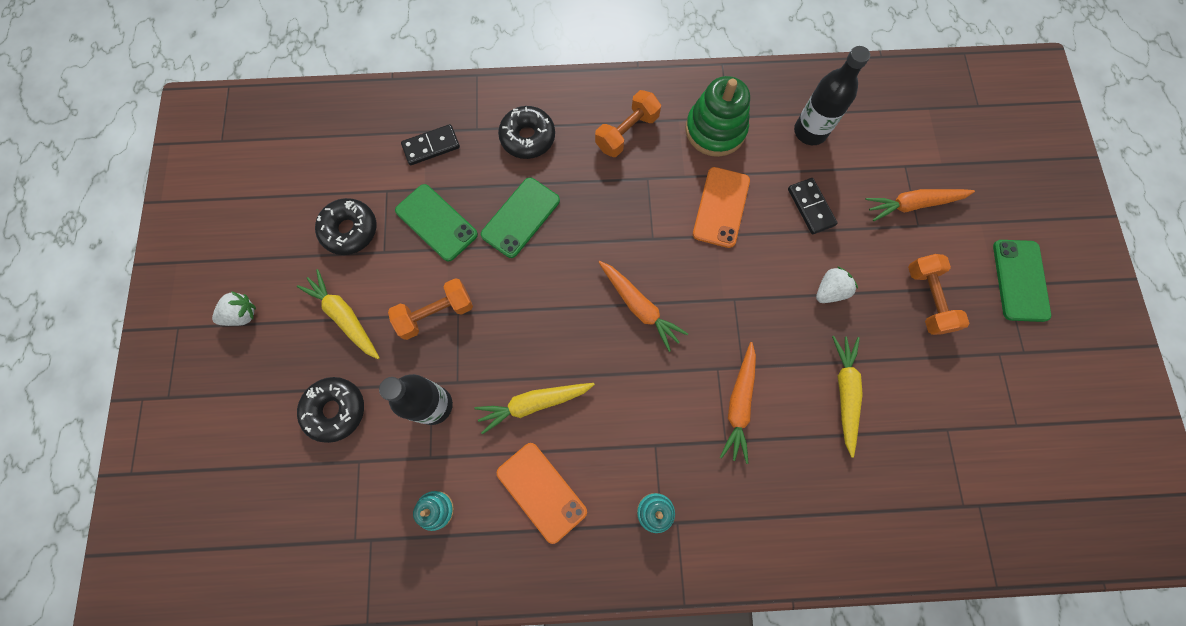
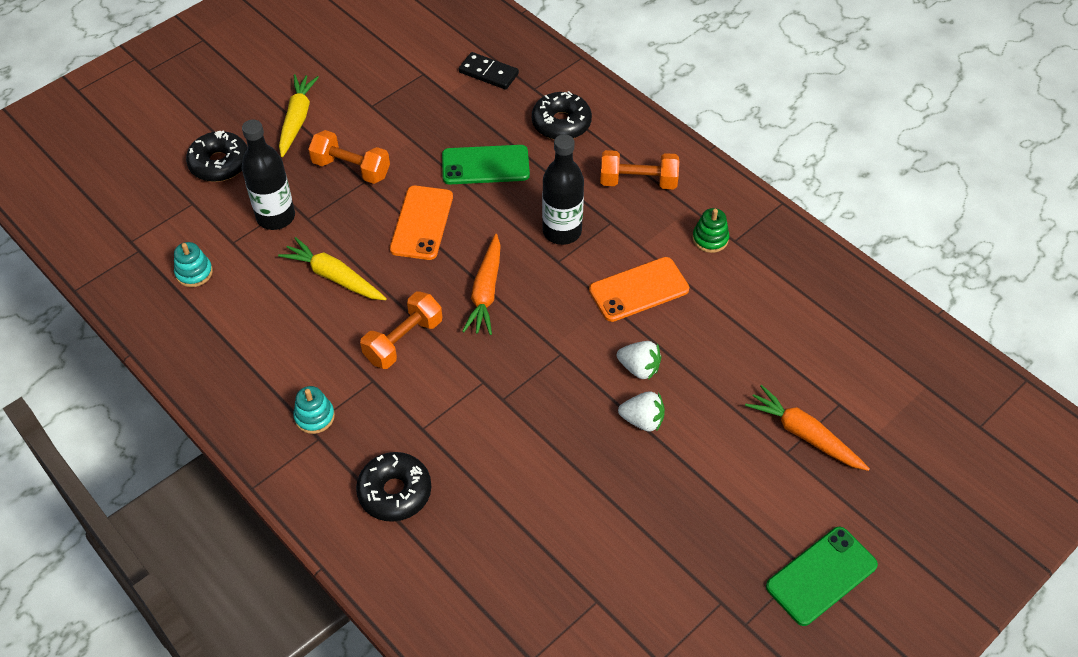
camera: 50 degrees right, 20 degrees down
white strawberry [212,291,256,326] -> white strawberry moved to [617,341,661,380]
black donut [315,198,376,255] -> black donut moved to [356,452,431,522]
green phone [395,184,478,262] -> none
orange phone [497,443,587,544] -> orange phone moved to [390,185,453,260]
green stacking toy [685,76,750,157] -> green stacking toy [692,208,729,253], size x0.51
orange carrot [720,342,756,464] -> none
black domino [788,178,838,234] -> none
black bottle [794,46,870,145] -> black bottle moved to [542,134,584,245]
yellow carrot [832,336,863,457] -> none
orange dumbbell [908,254,969,335] -> orange dumbbell moved to [360,292,442,369]

